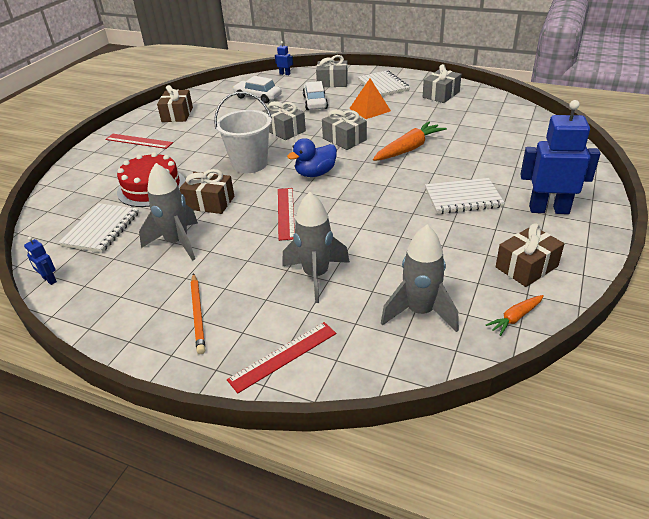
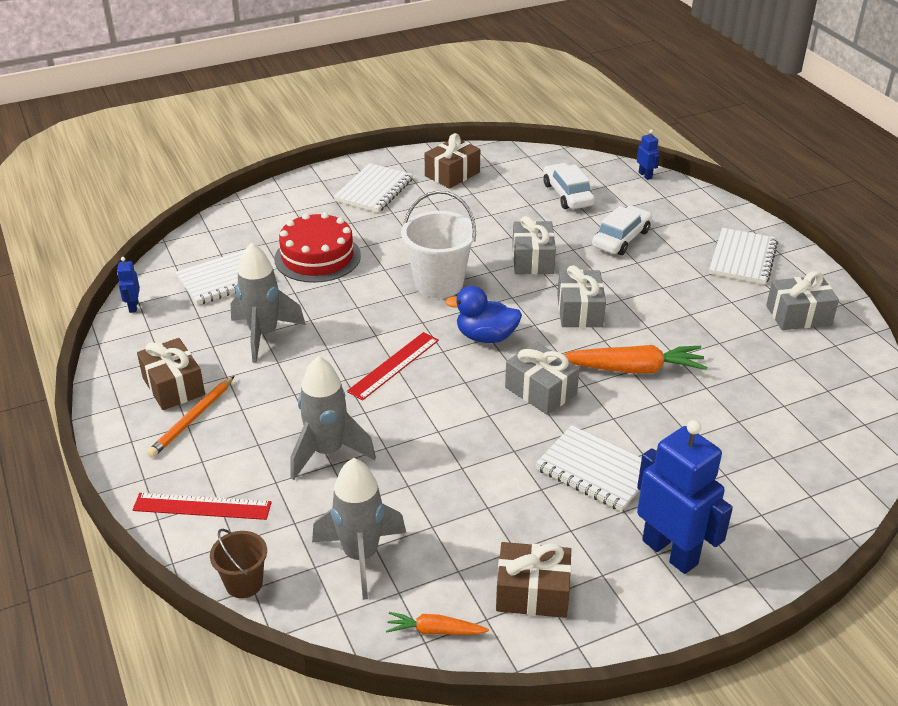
camera: 40 degrees right, 0 degrees up
red ruler [105,134,173,149] -> white notebook [333,163,413,213]
brown gift [179,169,234,214] -> brown gift moved to [137,338,205,410]
grey gift [316,55,348,87] -> grey gift moved to [505,342,580,415]
orange pyramid [349,78,391,119] -> none
none -> brown bucket [210,529,267,598]

